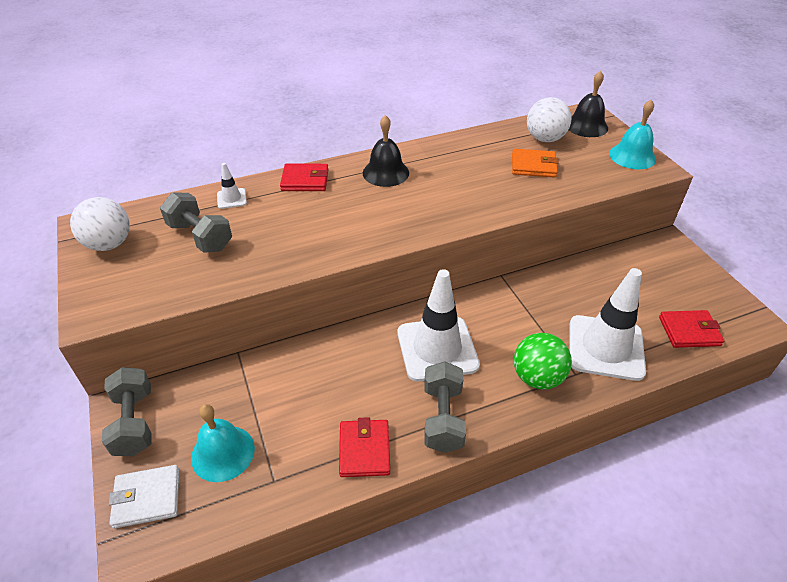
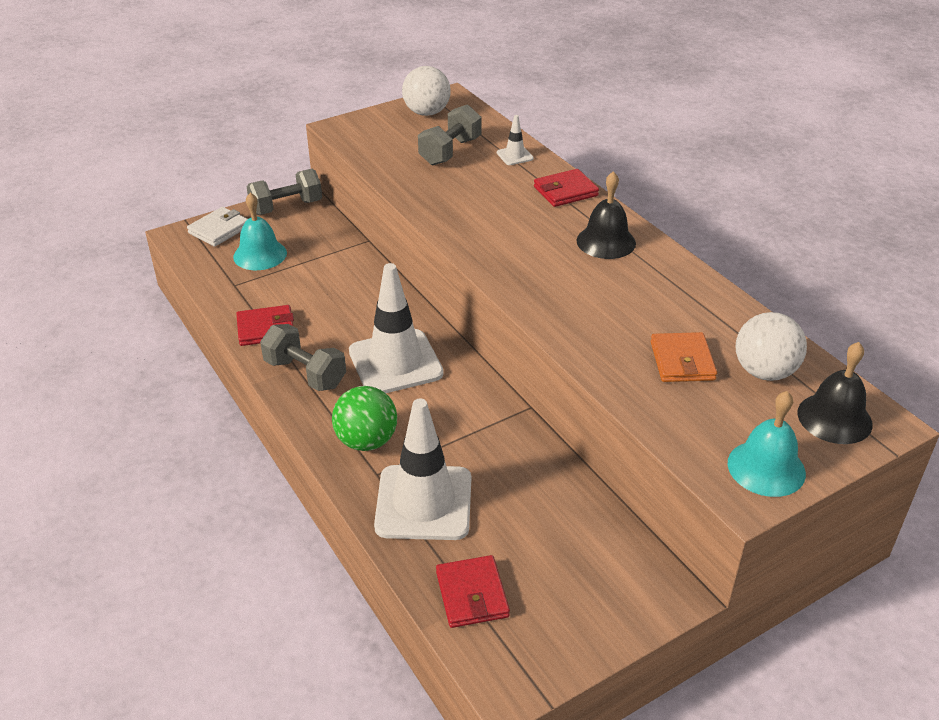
camera: 80 degrees right, 5 degrees down
white wallet [109,465,179,529] -> white wallet turned 60 degrees clockwise [187,207,248,247]
red wallet [280,164,329,191] -> red wallet turned 75 degrees clockwise [534,169,599,207]
grey dumbbell [424,361,466,453] -> grey dumbbell turned 45 degrees clockwise [260,324,346,391]

